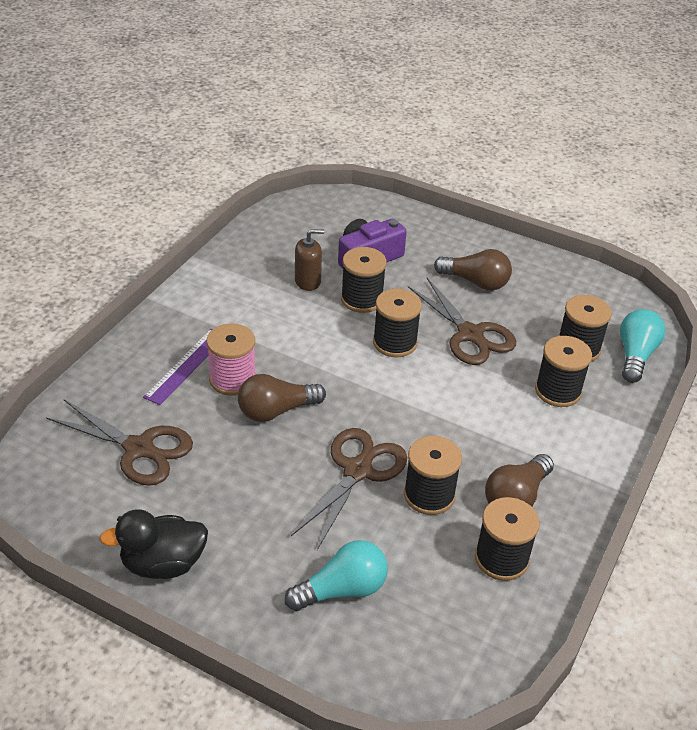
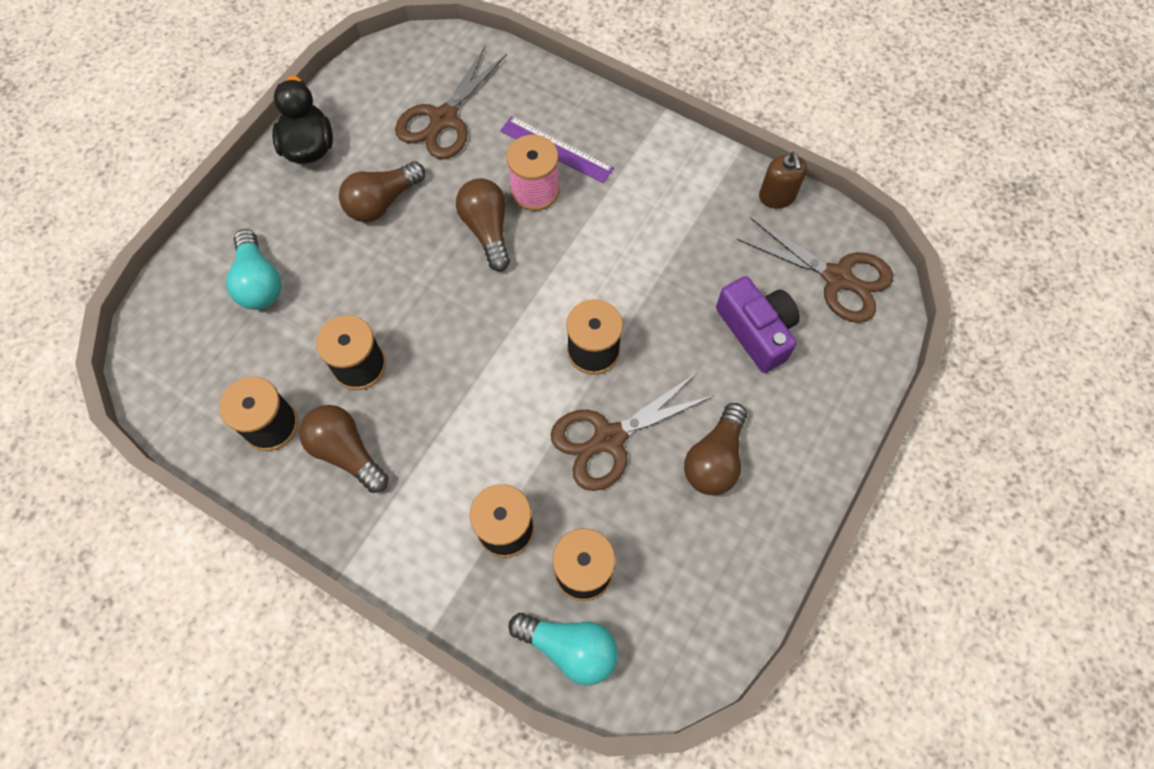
camera: 95 degrees right, 25 degrees up
brown scissors [291,428,407,550] -> brown scissors moved to [736,217,893,323]
brown soap dispenser [295,229,324,291] -> brown soap dispenser moved to [759,152,807,209]
black spool [341,247,387,313] -> none
none -> brown light bulb [339,161,425,222]

